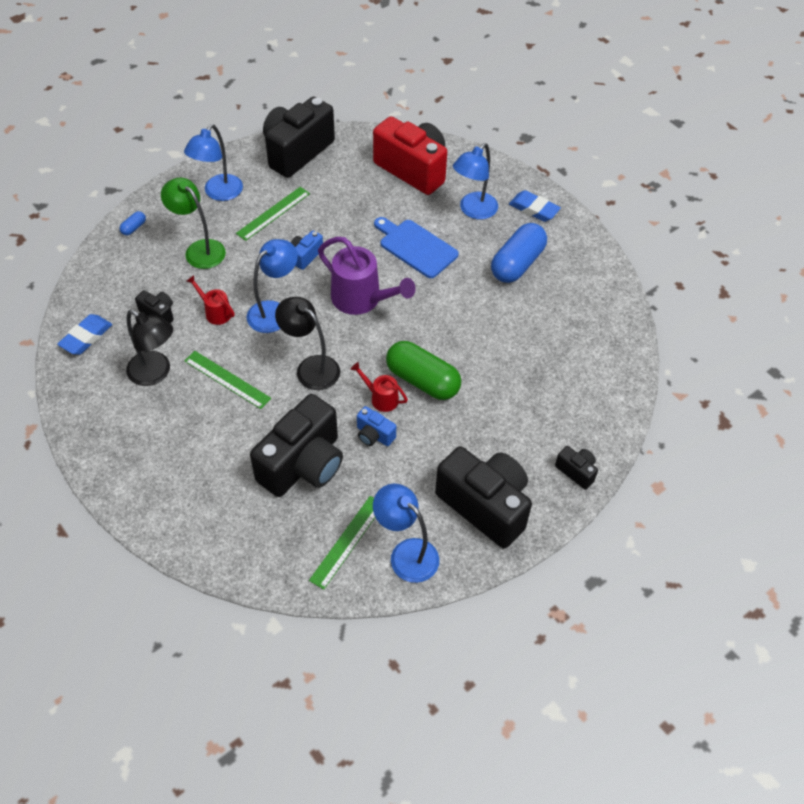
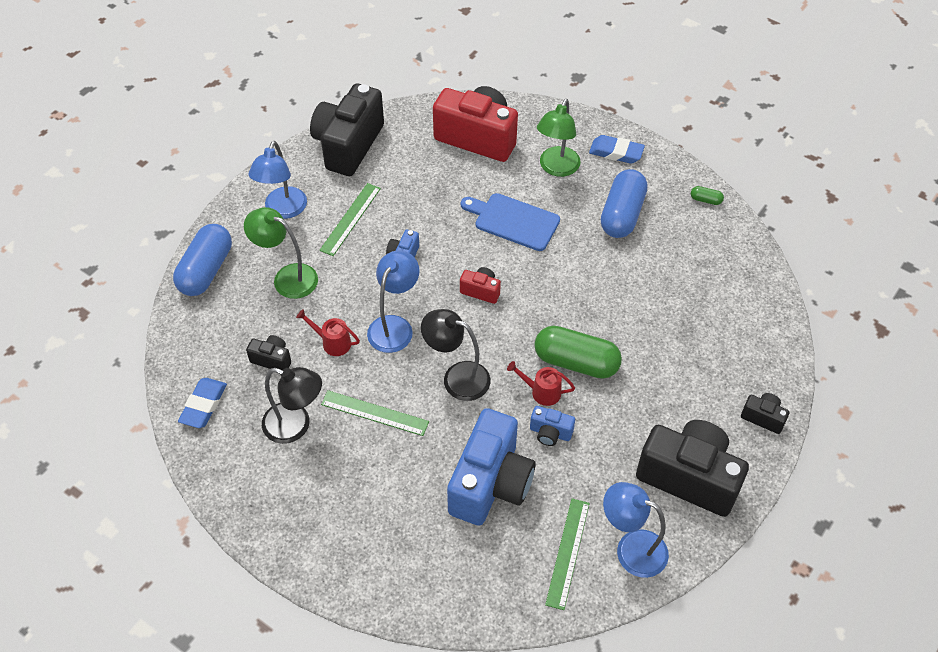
camera: 15 degrees left, 0 degrees up
blue capsule [120,211,146,235] -> blue capsule [173,224,232,296], size x2.40
black camera [250,394,343,497] -> blue camera [447,408,536,526]
purple watering can [318,237,416,315] -> red camera [460,267,501,304]
blue lamp [453,143,498,220] -> green lamp [537,99,581,177]
none -> green capsule [691,186,724,205]

